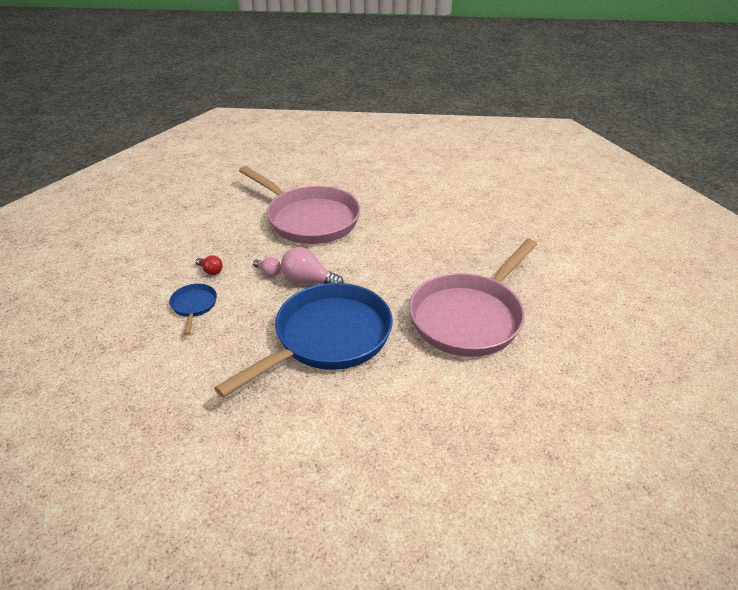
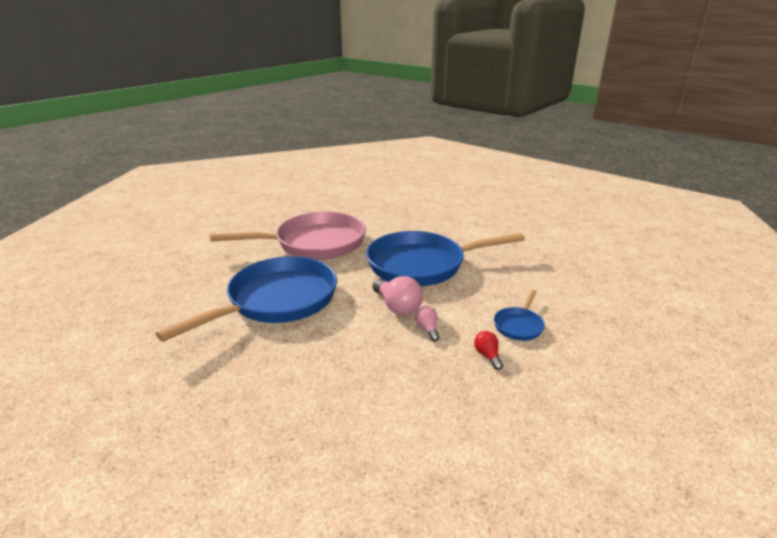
camera: 145 degrees left, 10 degrees down
pink pan [239,166,360,244] -> none
none -> blue pan [156,256,337,342]

